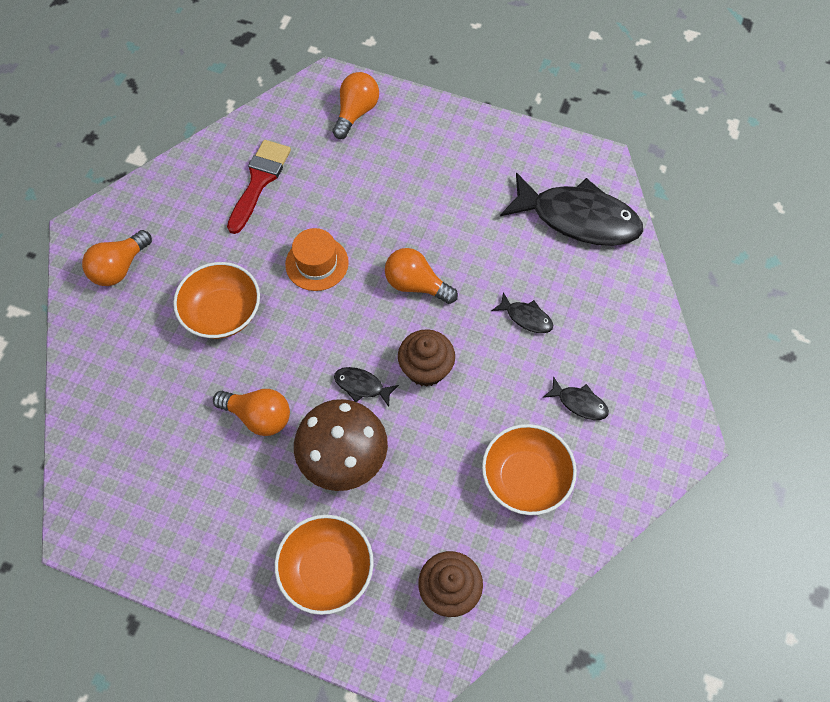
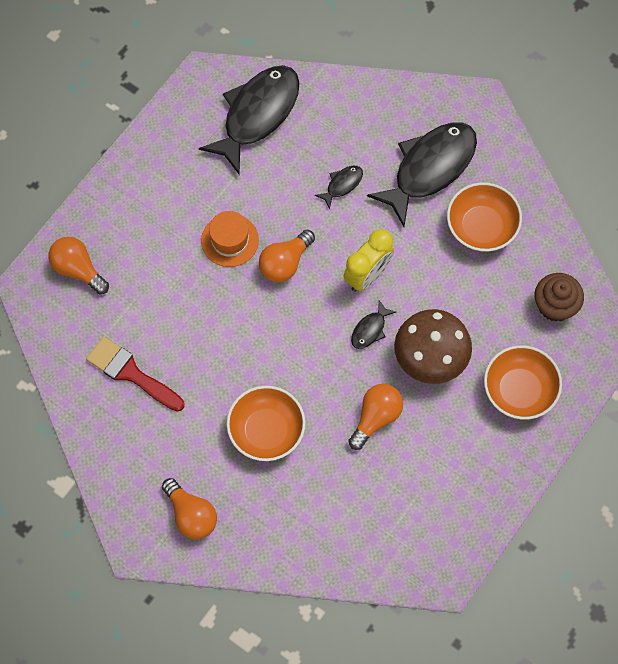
camera: 75 degrees left, 5 degrees up
orange hat [285,228,349,291] -> orange hat moved to [201,211,259,267]
brown cupcake [398,329,455,387] -> yellow clock [343,229,394,292]
black fish [543,377,609,420] -> black fish [367,122,477,227], size x2.35

